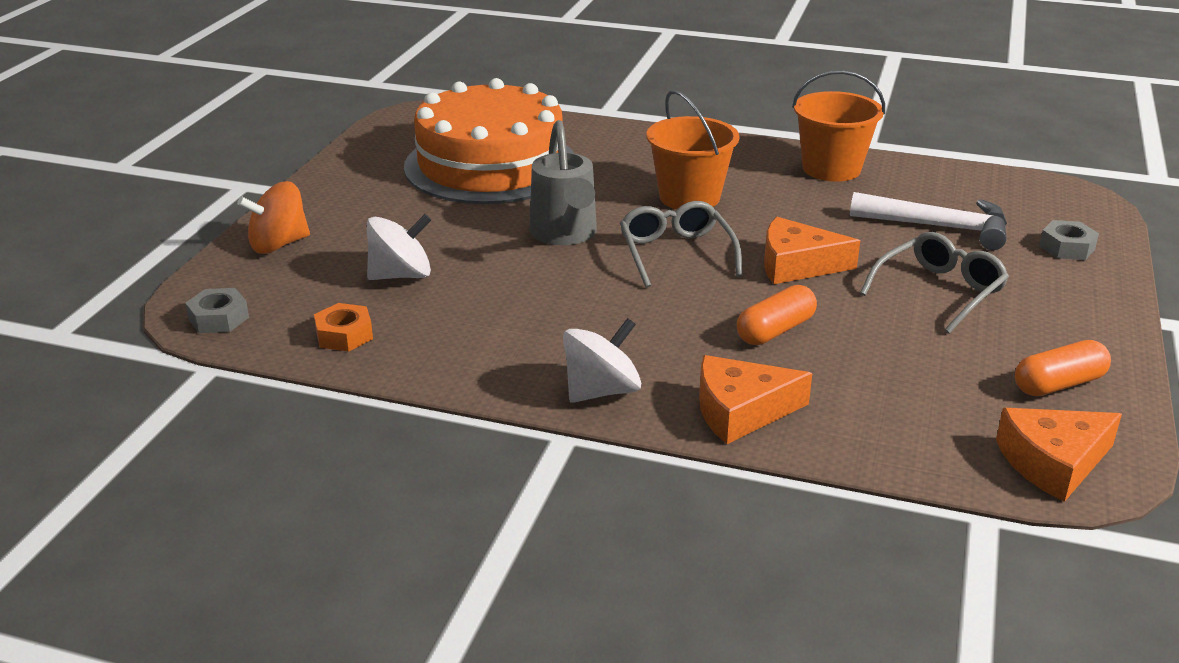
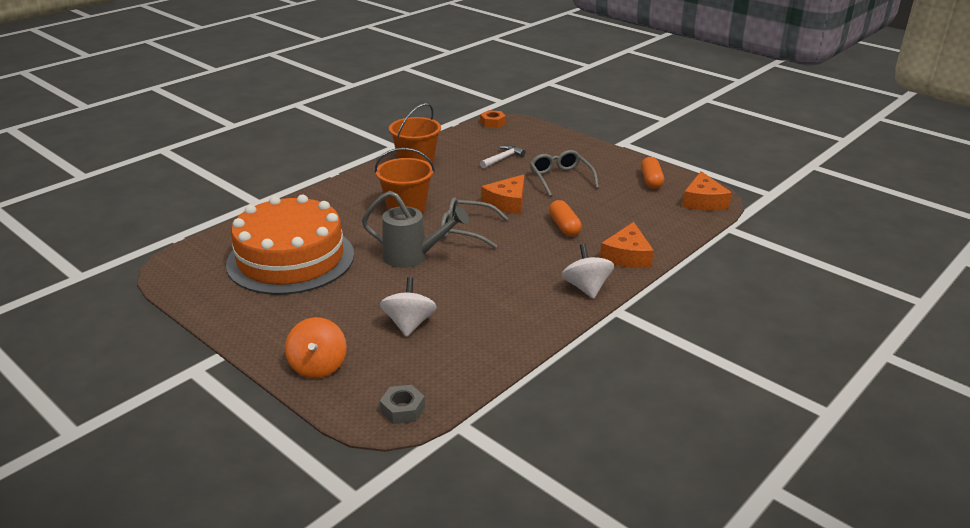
camera: 65 degrees left, 0 degrees up
orange nut [314,303,373,351] -> orange nut moved to [480,110,506,128]
white hammer [850,192,1007,250] -> white hammer [480,145,525,169], size x0.62
grey nut [1039,220,1099,260] -> none

